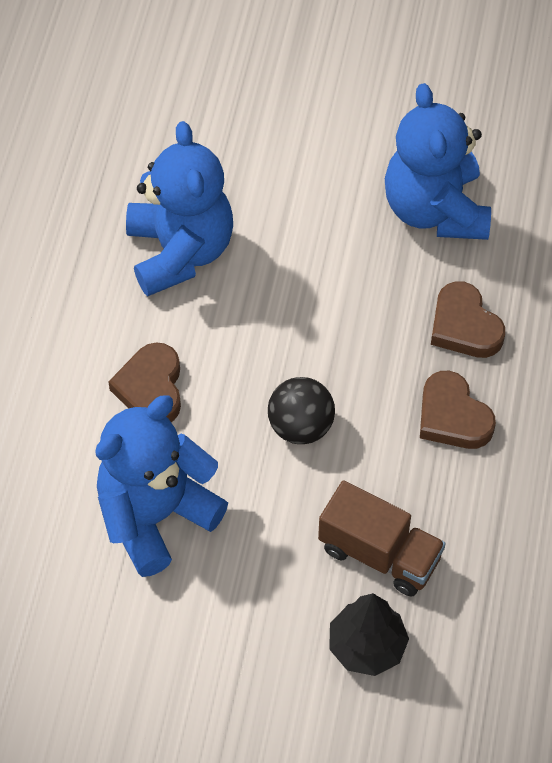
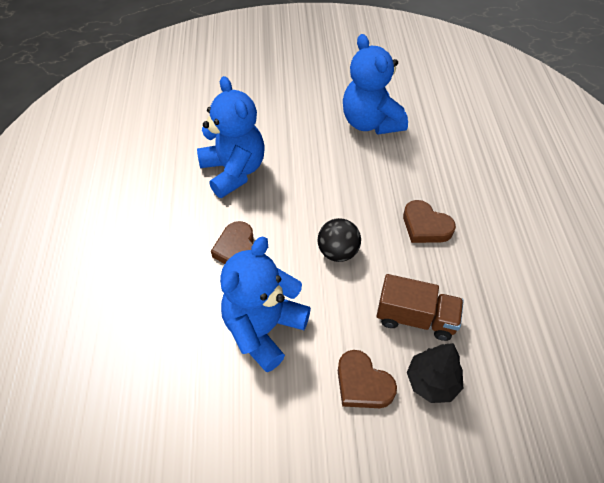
camera: 15 degrees left, 5 degrees down
brown heart [431,281,505,358] -> brown heart moved to [338,350,397,408]

